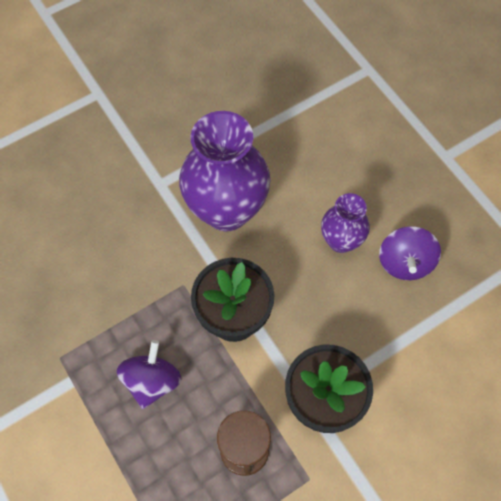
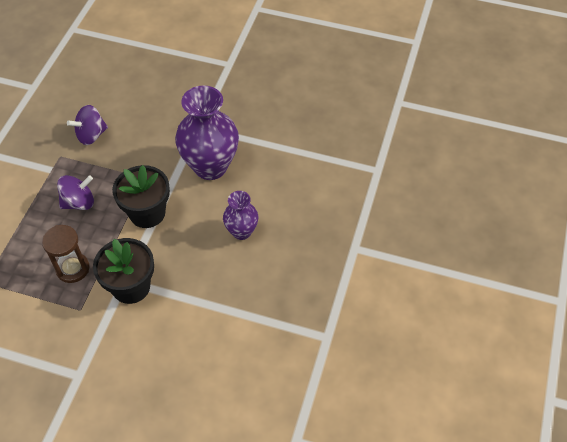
camera: 50 degrees right, 10 degrees down
purple spinning top [379,226,441,280] -> purple spinning top moved to [67,105,108,145]

